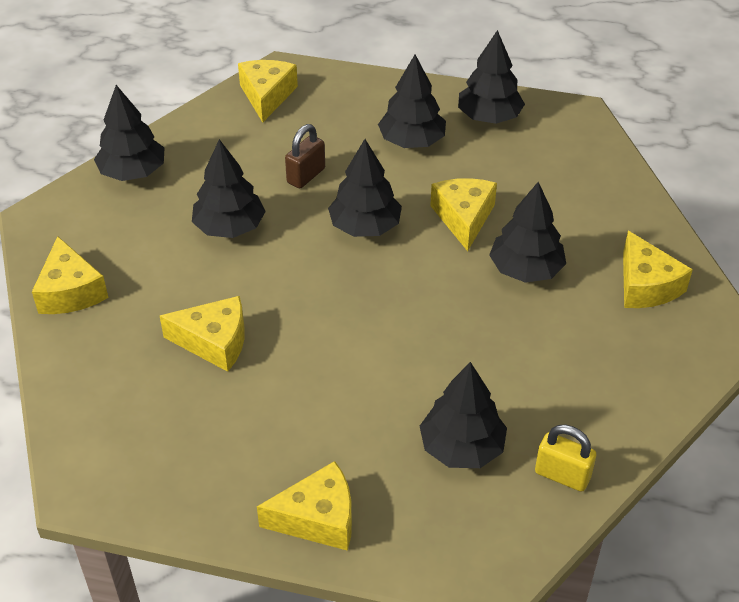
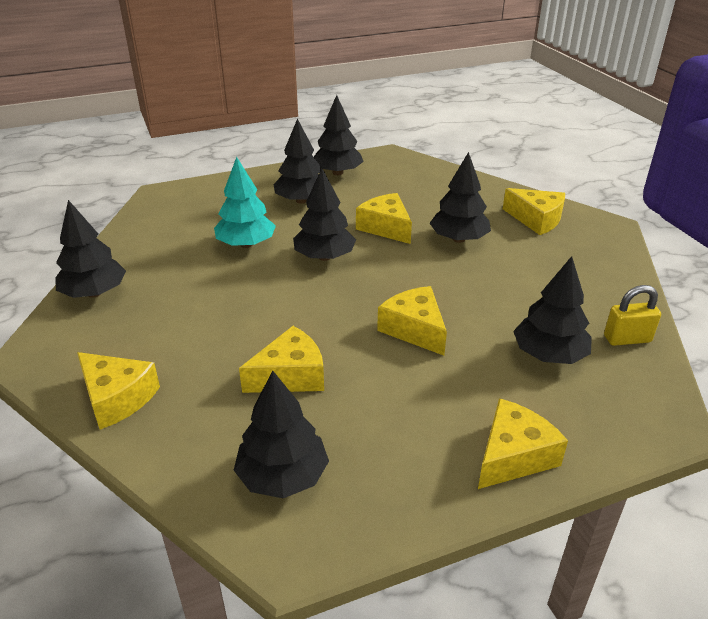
camera: 35 degrees left, 10 degrees down
black tree [192,139,266,238] -> black tree moved to [234,371,329,498]
yellow cheese [238,60,298,123] -> yellow cheese moved to [377,286,447,356]
brown padlock [285,124,325,188] -> turquoise tree [214,157,276,248]

